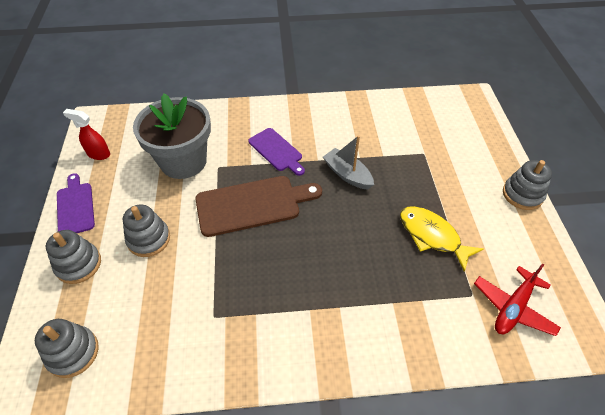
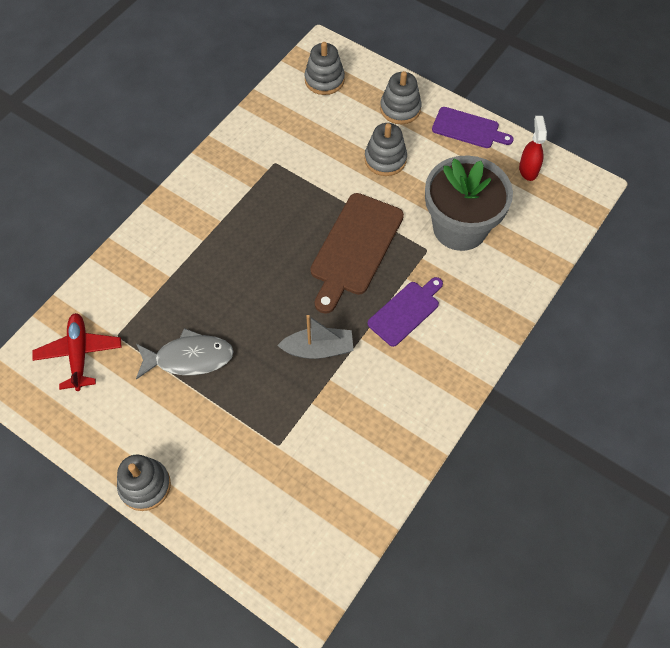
camera: 130 degrees right, 10 degrees up
red spray bottle [63,109,110,160] -> red spray bottle turned 60 degrees counterclockwise [519,116,547,181]
purple cutting board [248,128,305,176] -> purple cutting board turned 135 degrees clockwise [367,277,443,347]
yellow fish [400,206,484,272] -> grey fish [136,328,234,380]

